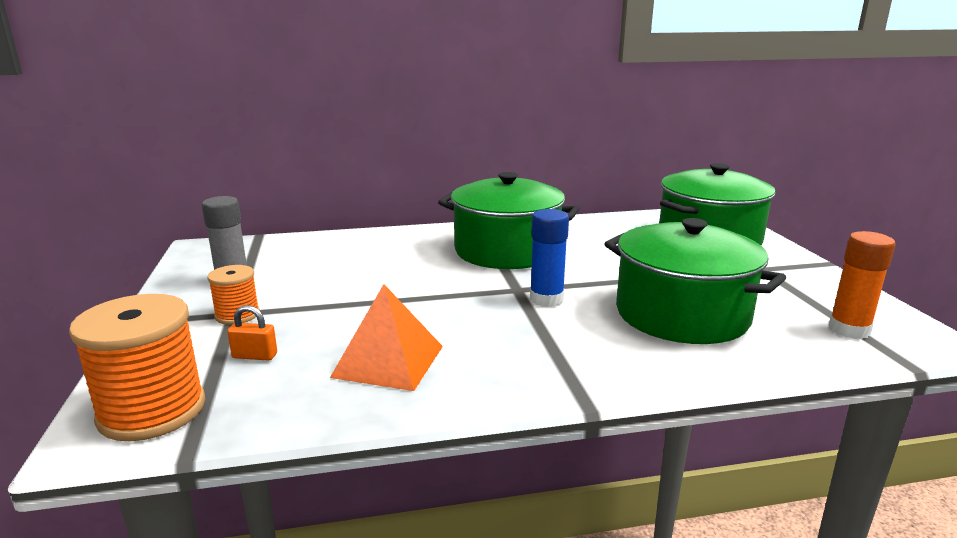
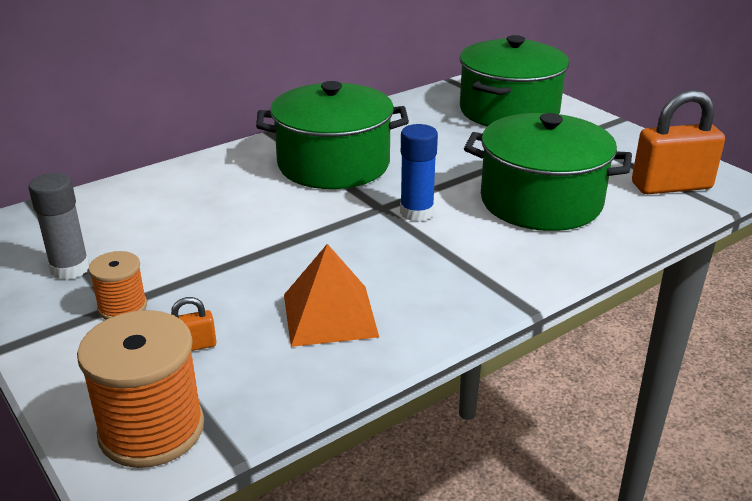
camera: 25 degrees left, 10 degrees up
orange glue stick [829,231,896,339] -> orange padlock [632,89,725,194]

